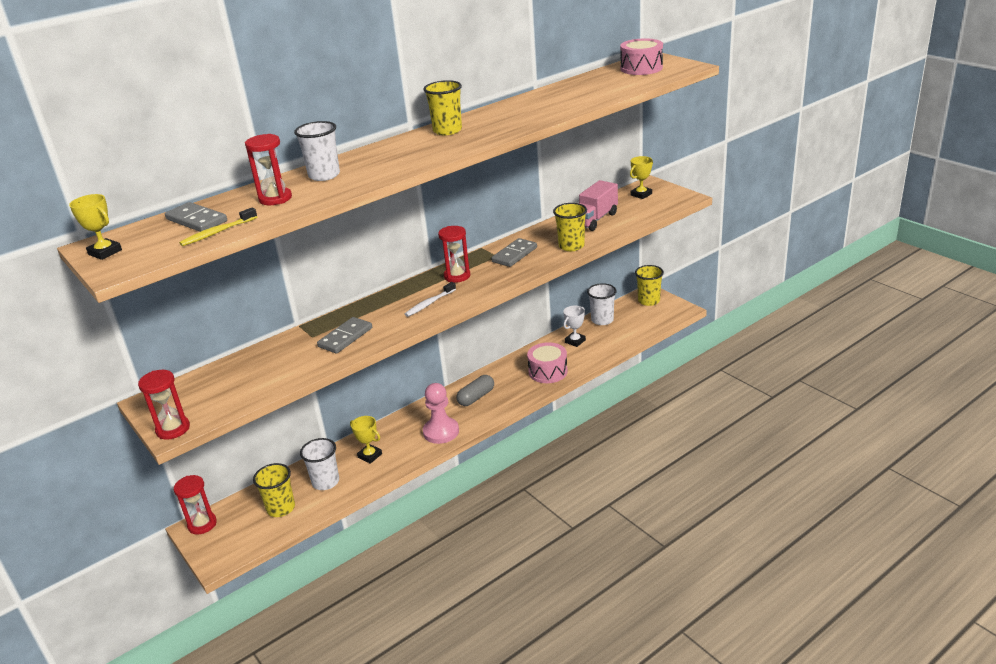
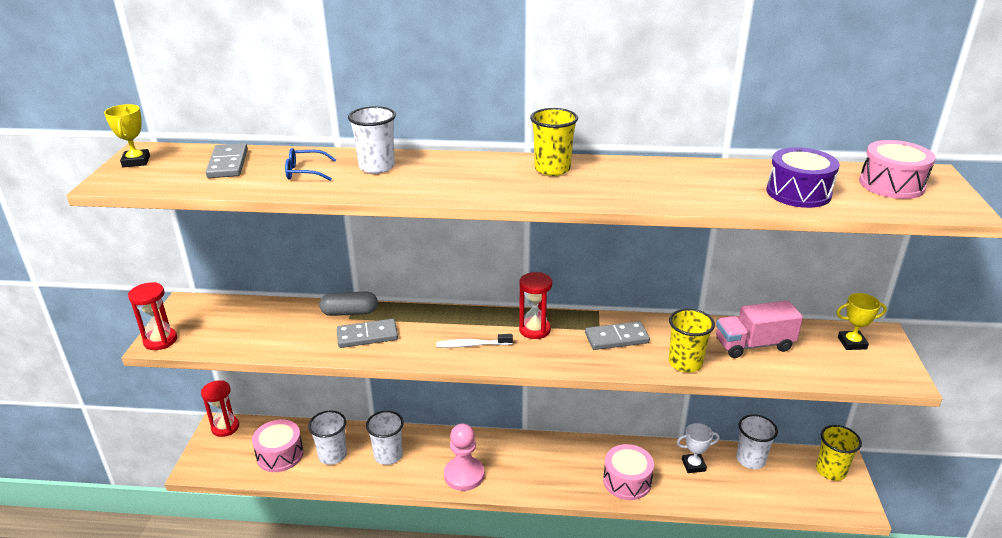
camera: 40 degrees right, 0 degrees up
yellow toothbrush [179,207,257,246] -> none
red hourglass [245,134,292,205] -> blue glasses [285,148,336,181]
yellow cup [253,463,295,517] -> pink drum [252,420,304,472]
yellow trophy [350,416,382,464] -> white cup [366,411,404,465]
grey capsule [456,375,494,406] -> grey capsule moved to [319,291,378,316]
none -> purple drum [767,147,840,208]

